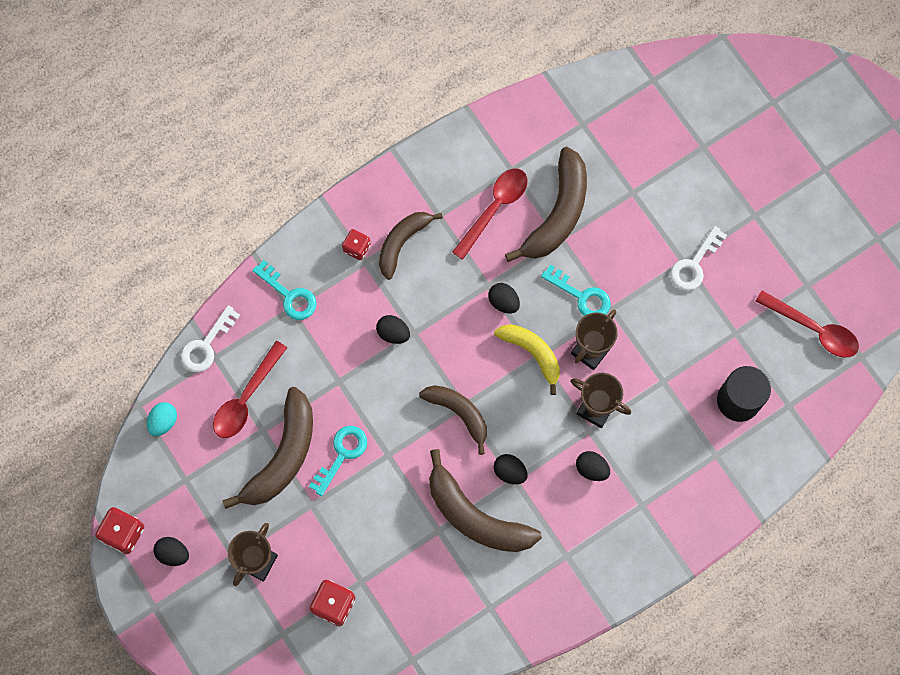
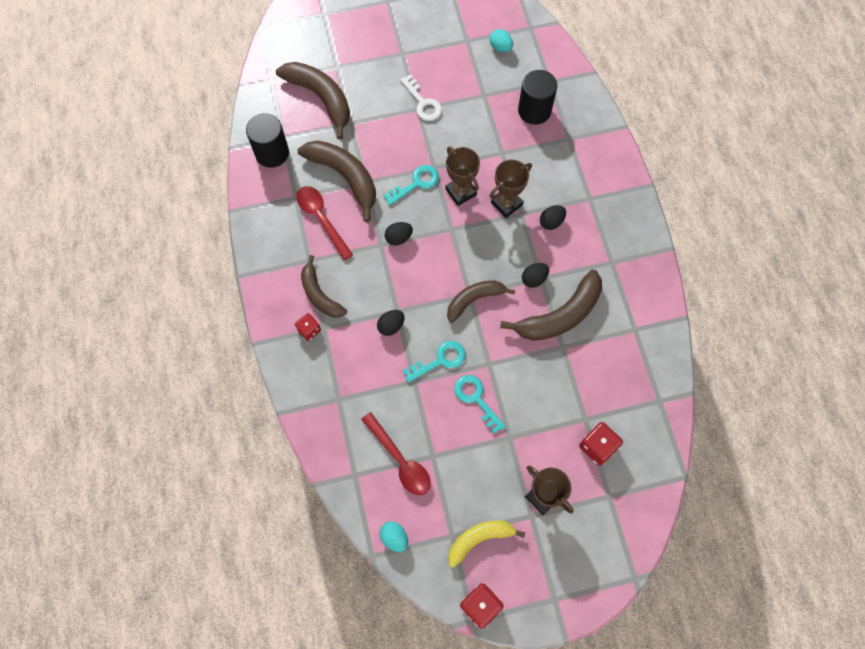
camera: 70 degrees left, 5 degrees down
black egg [153,537,189,566] -> none
white key [181,305,240,372] -> none
brown banana [222,387,313,509] -> brown banana moved to [276,62,350,140]
turquoise key [252,260,316,320] -> turquoise key moved to [403,341,465,383]
yellow banana [494,324,560,395] -> yellow banana moved to [448,520,525,568]
red spoon [756,291,859,358] -> turquoise egg [490,29,513,52]
none -> black cylinder [246,113,289,168]

